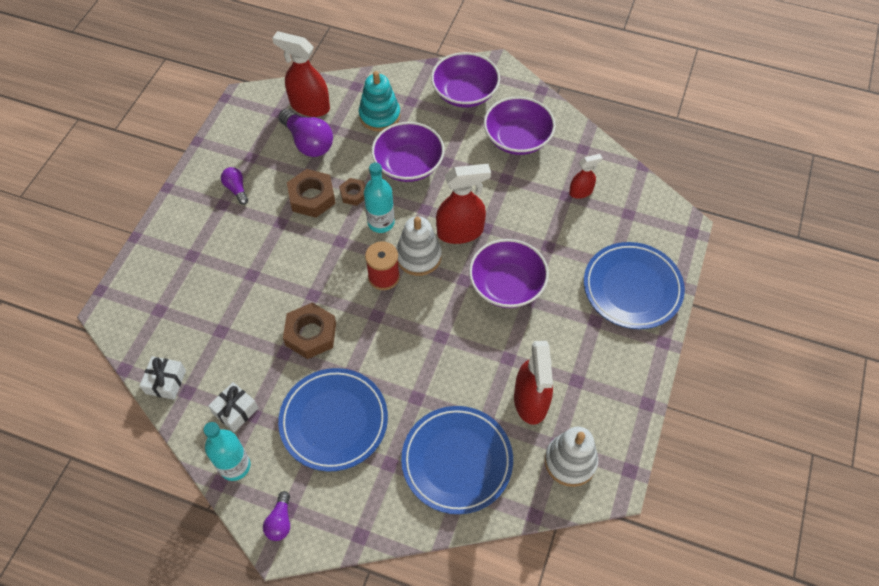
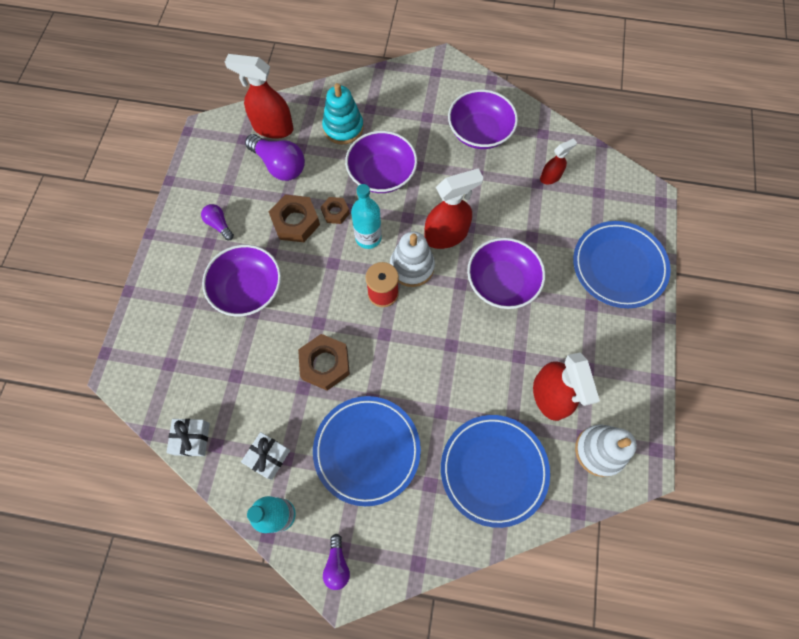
camera: 10 degrees left, 10 degrees up
purple bowl [431,52,500,108] -> purple bowl moved to [202,245,281,316]

